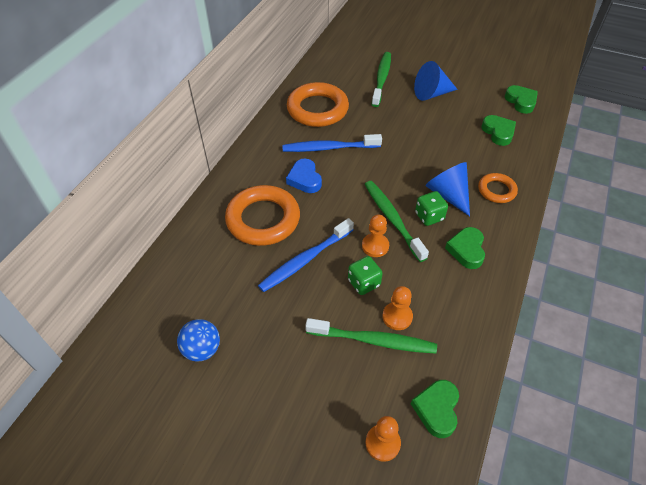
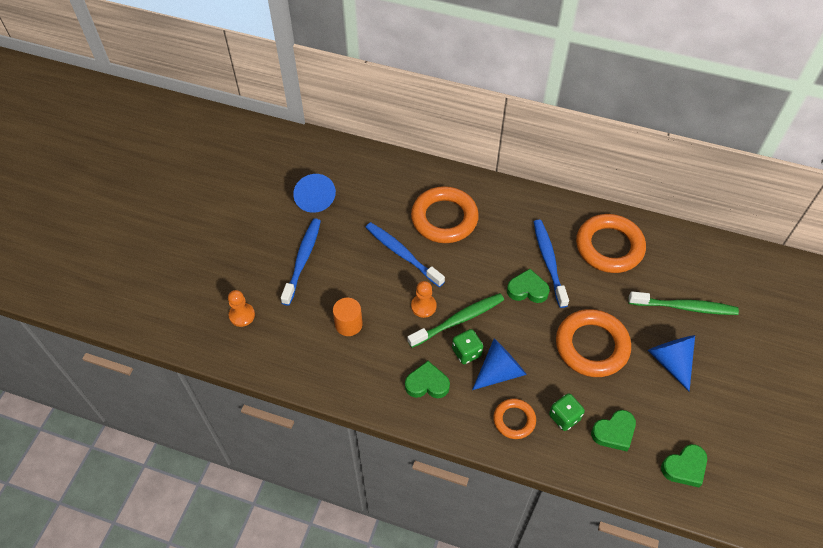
camera: 85 degrees right, 5 degrees up
blue ball [177,319,220,361] -> blue cone [293,174,336,213]
blue heart [286,159,322,193] -> none
green toothbrush [305,318,437,354] -> none
green dice [348,256,383,295] -> green dice moved to [549,393,585,431]
orange pawn [382,286,413,330] -> orange cylinder [333,298,363,336]
green heart [411,380,459,438] -> green heart moved to [507,269,550,303]
none -> blue toothbrush [281,218,321,306]
none -> orange ring [556,309,631,377]

